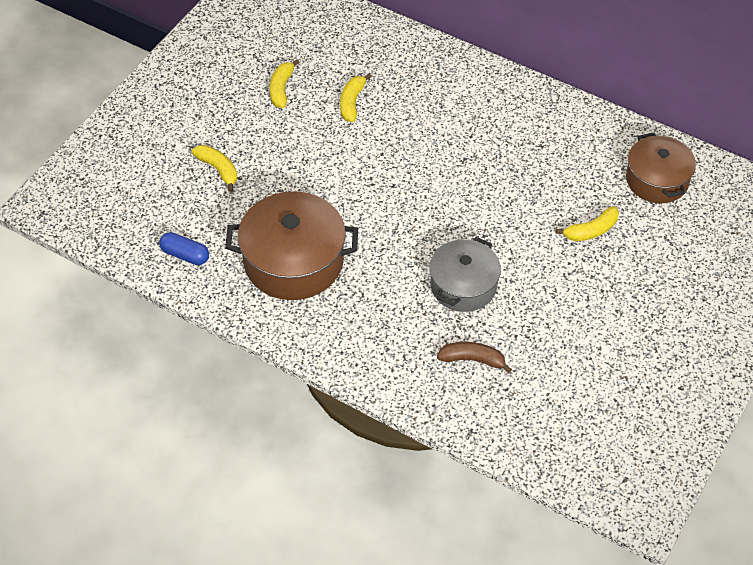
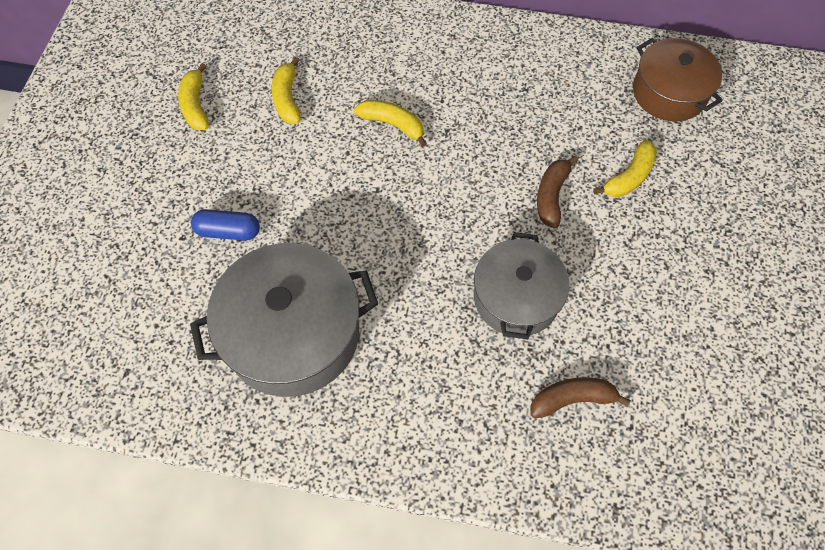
camera: 20 degrees left, 10 degrees up
blue capsule [159,232,209,265] -> blue capsule moved to [191,209,260,241]
yellow banana [191,145,237,192] -> yellow banana moved to [354,100,427,147]
brown pot [225,191,358,300] -> grey pot [190,243,378,397]
none -> brown banana [537,155,578,228]

